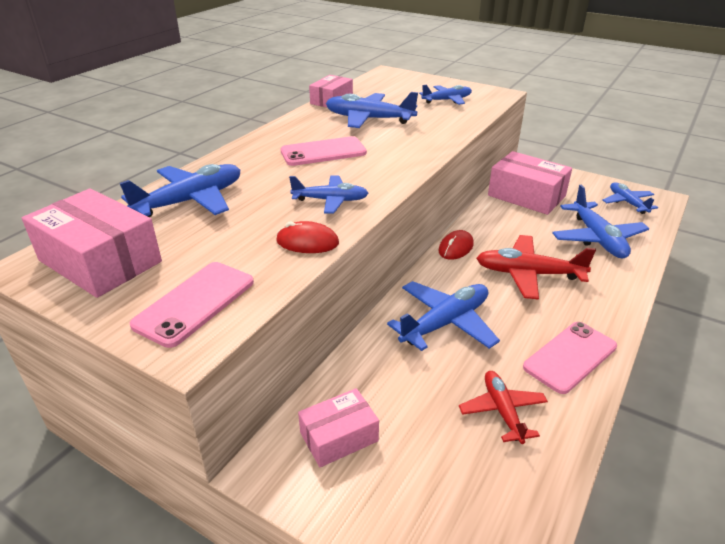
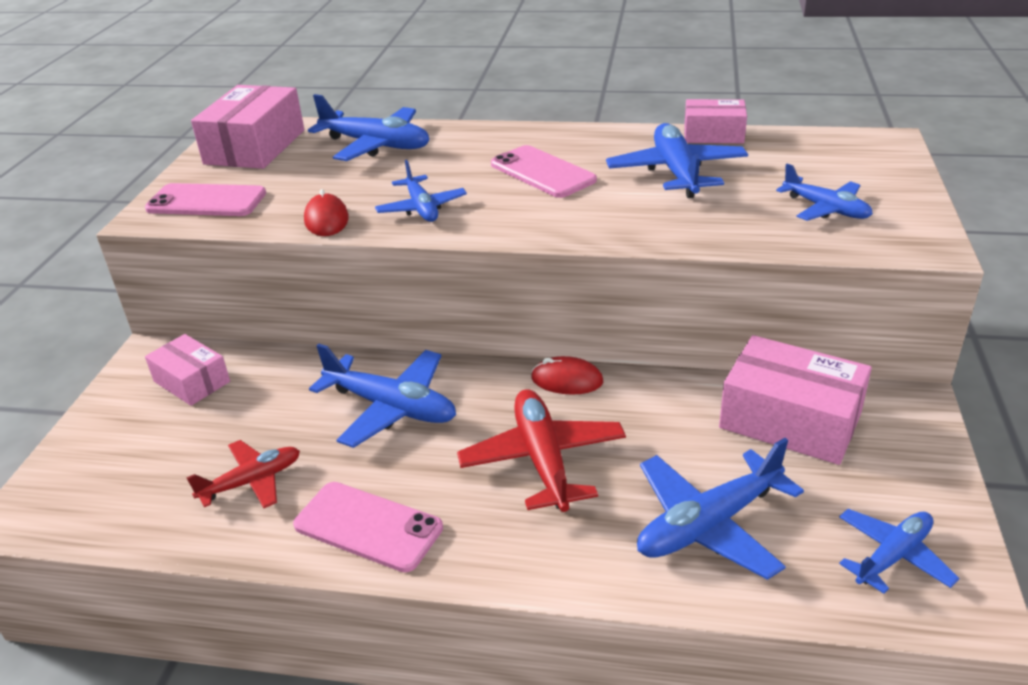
camera: 70 degrees right, 0 degrees up
pink box [488,151,572,215] -> pink box turned 75 degrees counterclockwise [719,335,872,465]

